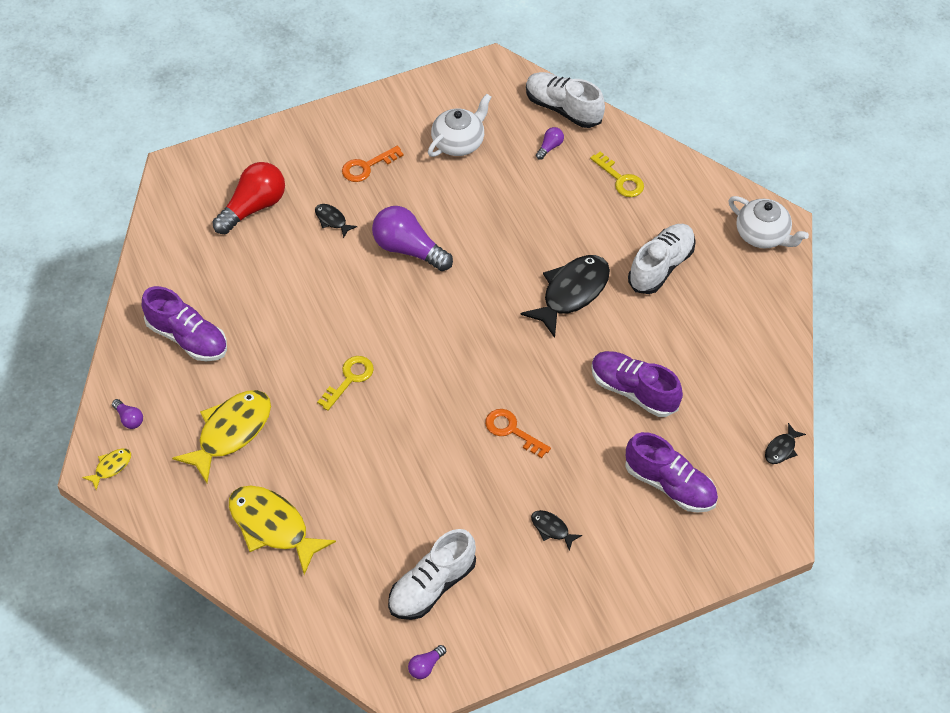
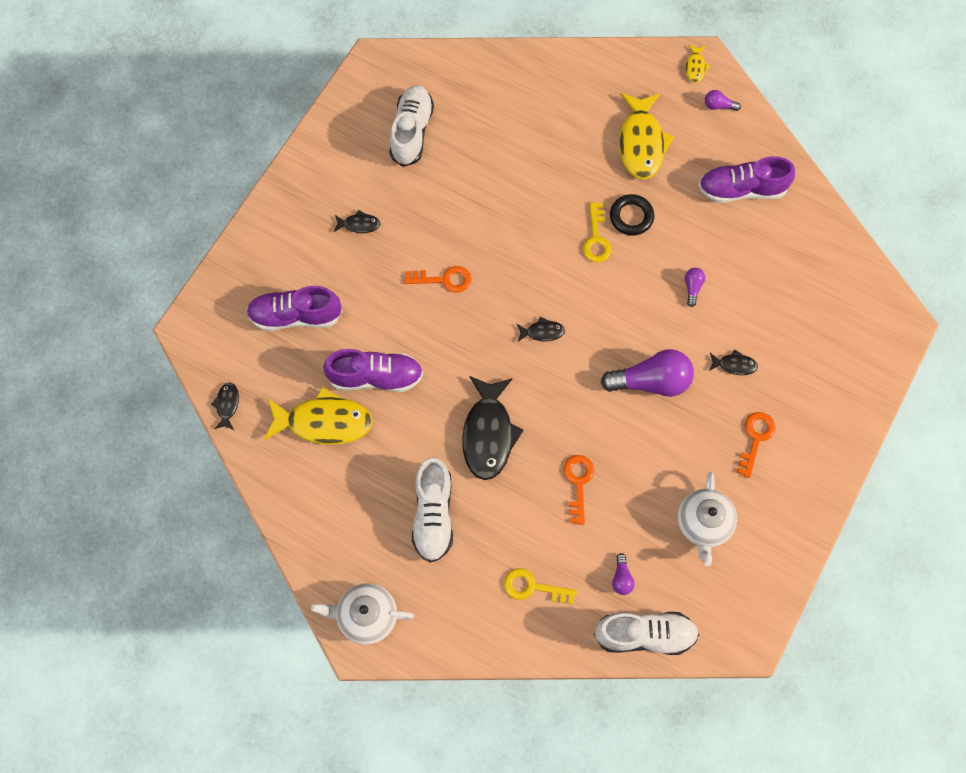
camera: 145 degrees right, 15 degrees up
red light bulb [212,162,285,234] -> none
yellow fish [229,486,336,575] -> yellow fish moved to [264,387,373,445]
purple light bulb [408,645,446,679] -> purple light bulb moved to [685,268,705,307]
none -> black fish [517,317,565,342]
none -> orange key [564,455,594,525]
none -> black ring [610,194,654,236]

